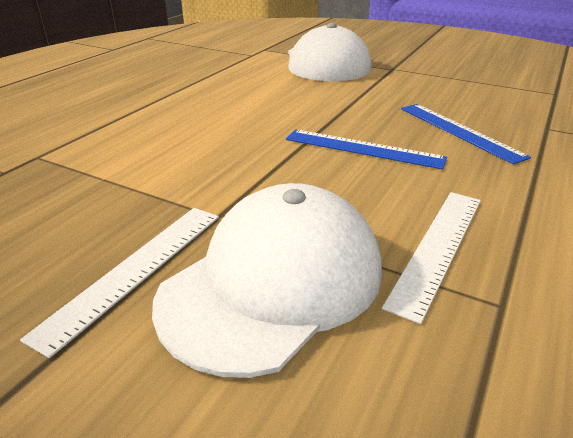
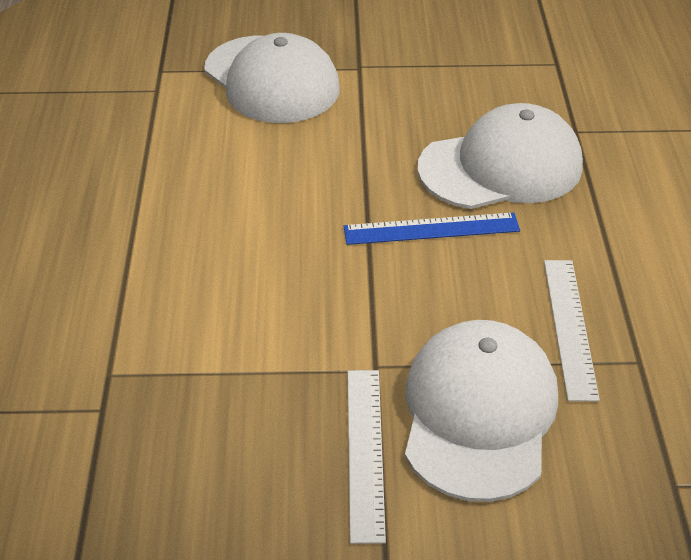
camera: 30 degrees left, 10 degrees up
blue ruler [401,104,531,164] -> white cap [417,103,583,209]

